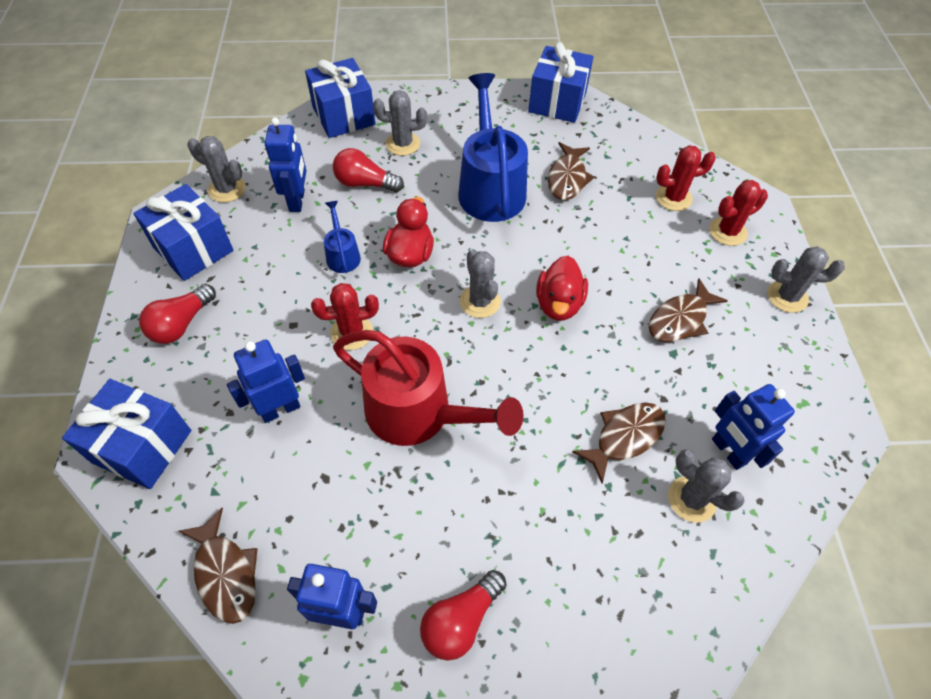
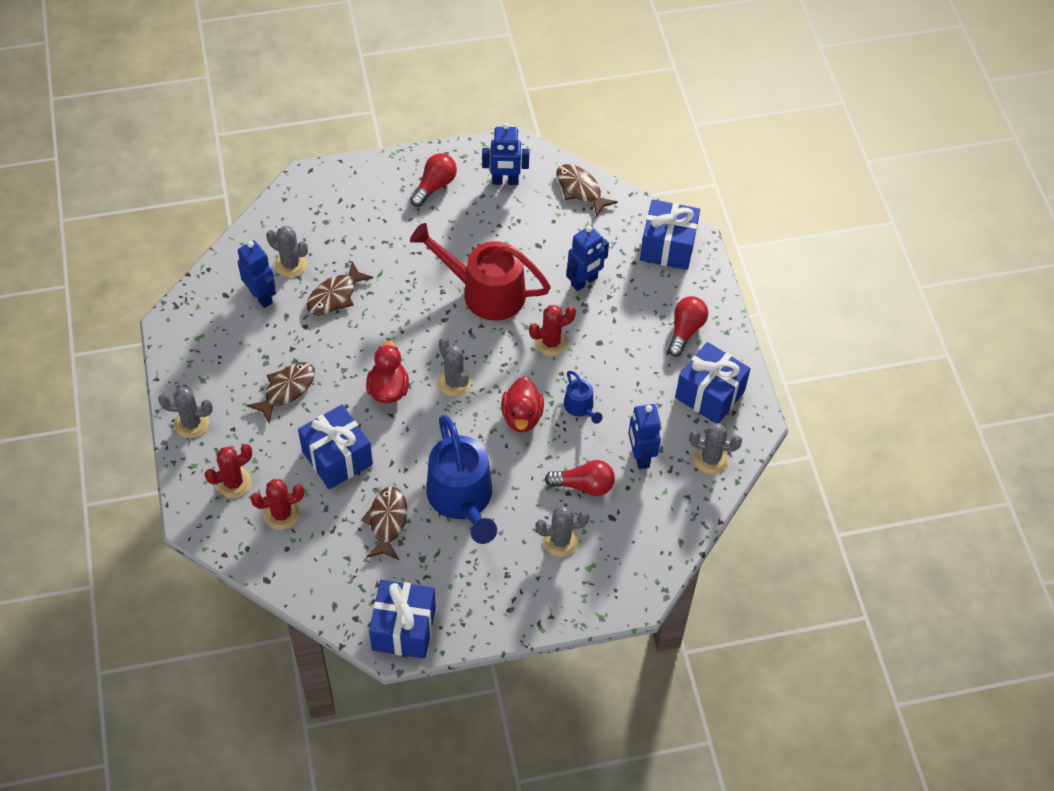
camera: 170 degrees right, 0 degrees up
blue gift [305,58,376,138] -> blue gift moved to [298,405,373,489]

